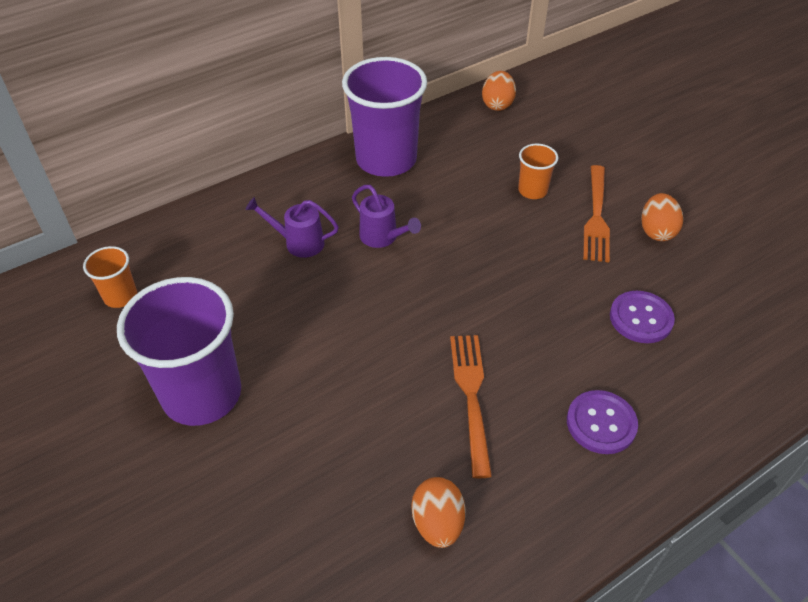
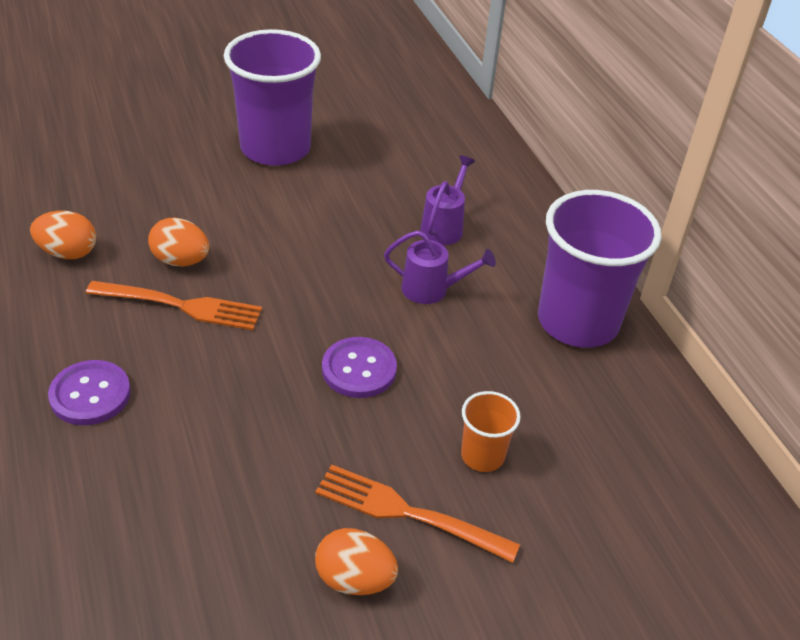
camera: 100 degrees right, 5 degrees down
orange cup [83,246,137,308] -> none
purple watering can [352,185,421,248] -> purple watering can turned 135 degrees counterclockwise [384,230,496,304]
orange egg [482,71,516,111] -> orange egg moved to [148,218,209,266]
purple button [610,291,675,343] -> purple button moved to [322,337,397,398]

